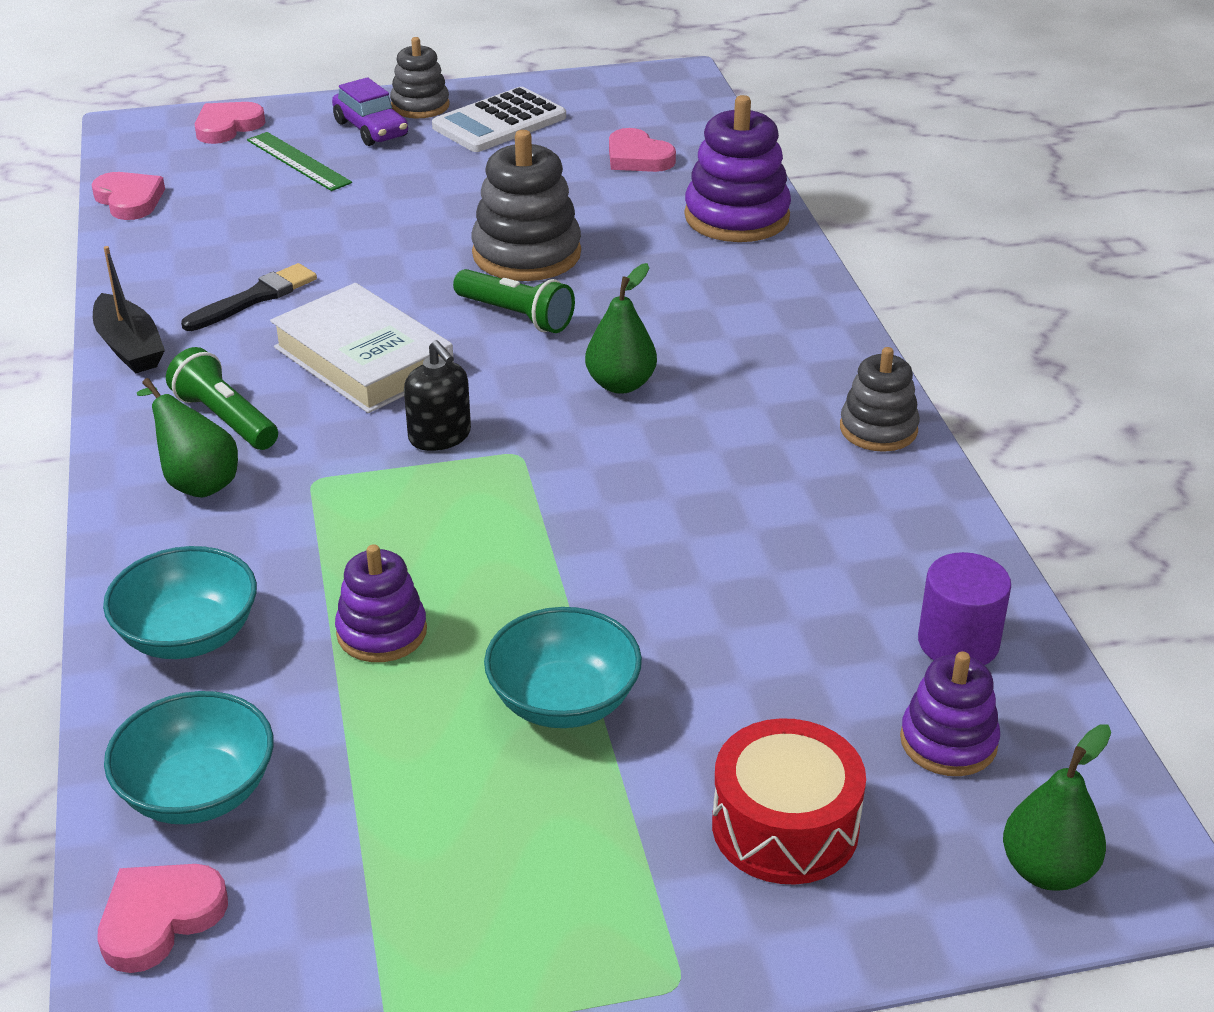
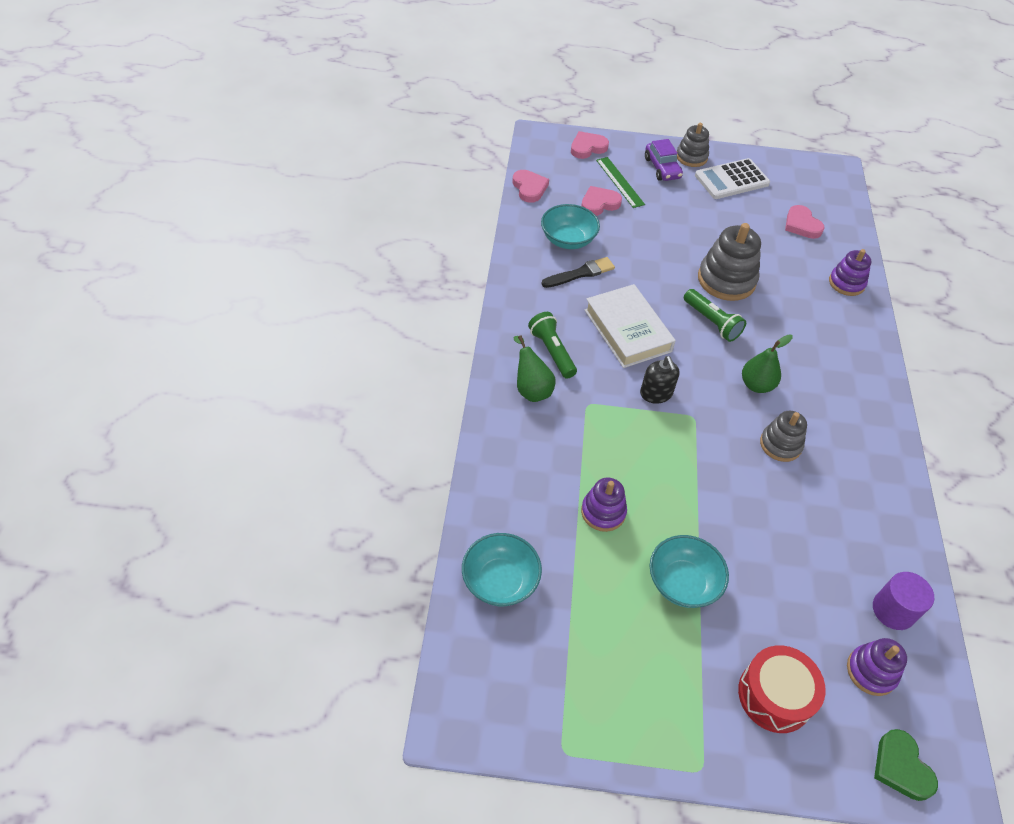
camera: 15 degrees right, 15 degrees up
black boat [93,246,165,374] -> none
pink heart [97,864,228,973] -> pink heart moved to [581,186,622,216]
turquoise bowl [103,546,257,659] -> turquoise bowl moved to [541,204,600,249]
purple stacking toy [684,95,791,242] -> purple stacking toy [829,249,872,296], size x0.62
grey stacking toy [840,347,920,452] -> grey stacking toy moved to [760,411,807,462]
green pear [1003,725,1111,891] -> green heart [874,729,938,801]

